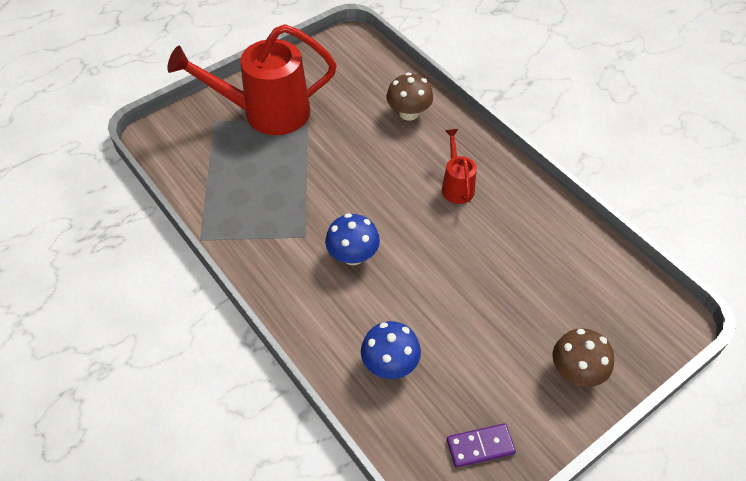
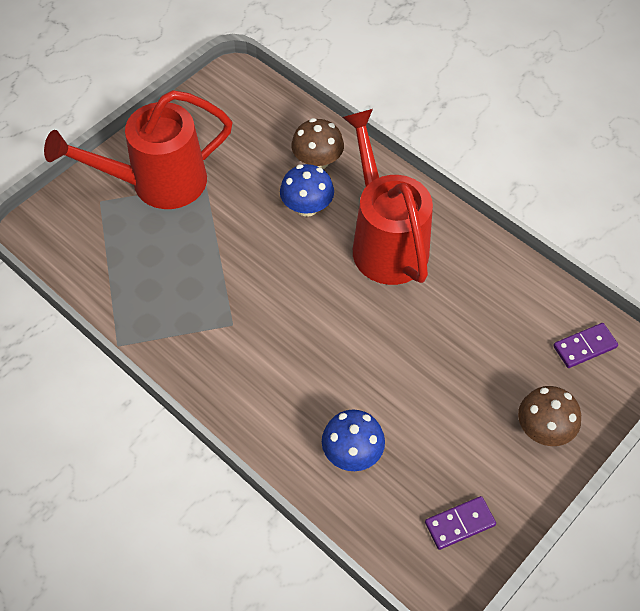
camera: 10 degrees left, 5 degrees up
blue mushroom [325,213,380,265] -> blue mushroom moved to [280,164,334,217]
red watering can [442,129,477,204] -> red watering can [342,109,433,285], size x2.11
none -> purple domino [553,323,618,368]

